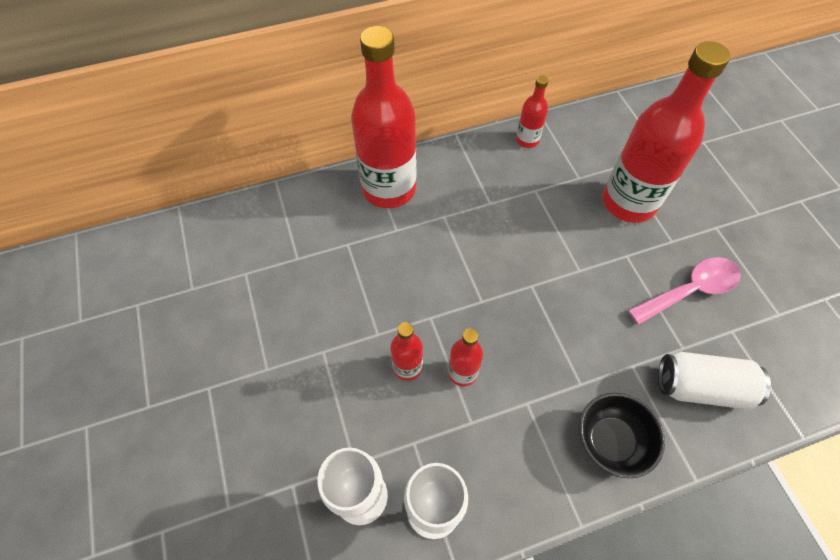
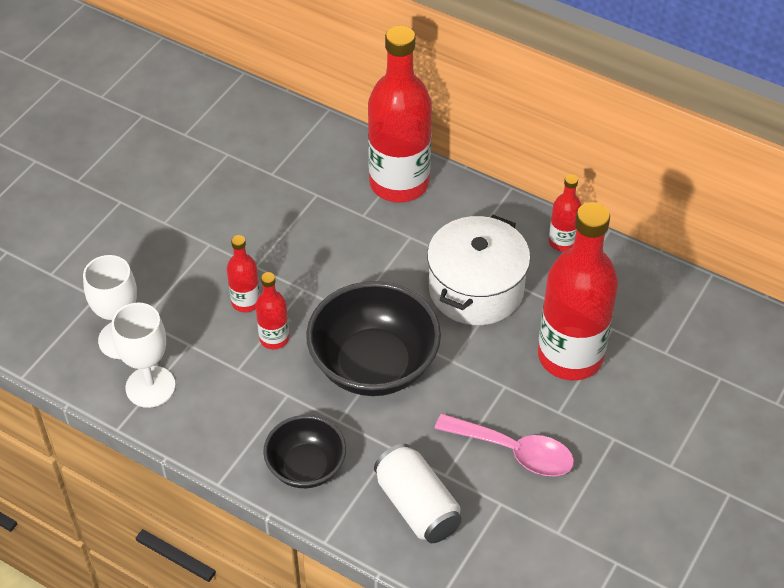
camera: 50 degrees right, 10 degrees down
none -> black bowl [306,281,441,396]
none -> white pot [427,215,531,325]

